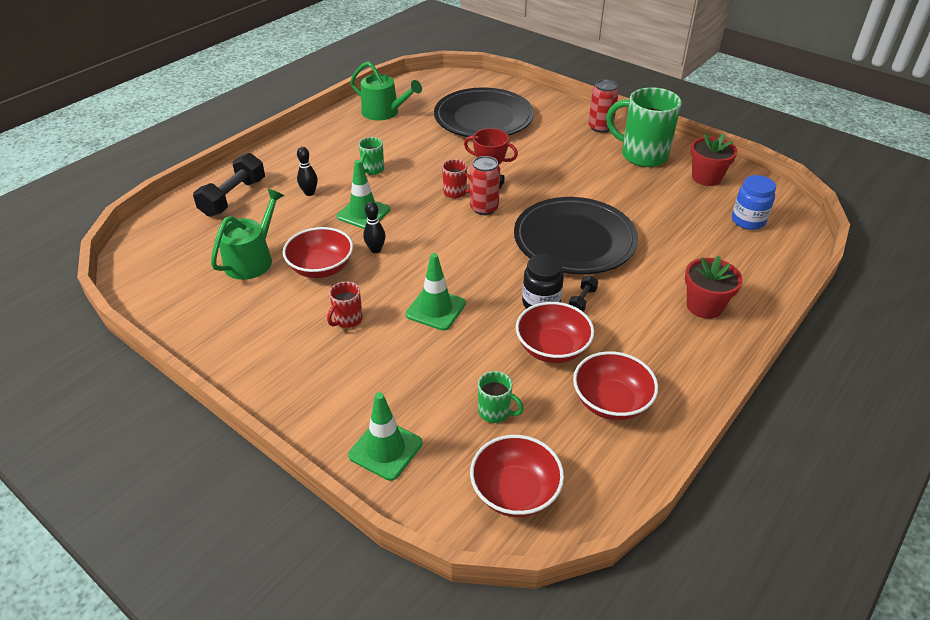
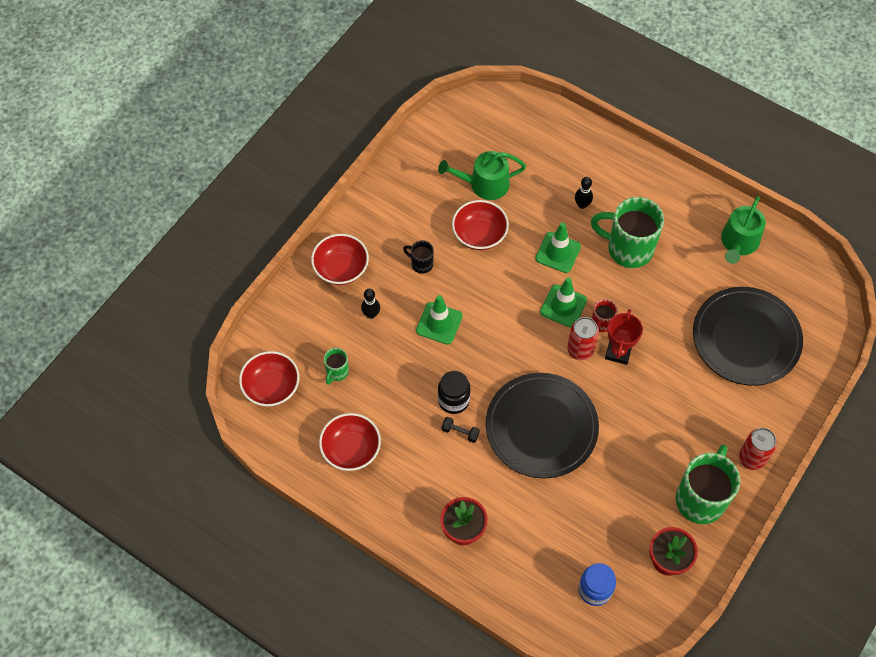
camera: 85 degrees right, 20 degrees up
black dumbbell [193,153,265,217] -> none
green watering can [211,189,284,280] -> green watering can turned 150 degrees clockwise [438,151,526,200]
red mug [327,281,363,328] -> black mug [403,240,434,274]
green traffic cone [348,392,422,481] -> green traffic cone moved to [540,277,587,328]
green mug [359,137,384,175] -> green mug [591,197,664,268], size x2.12
black bowling pin [363,202,385,253] -> black bowling pin moved to [361,289,380,319]
red bowl [516,302,594,363] -> red bowl moved to [311,234,369,285]

